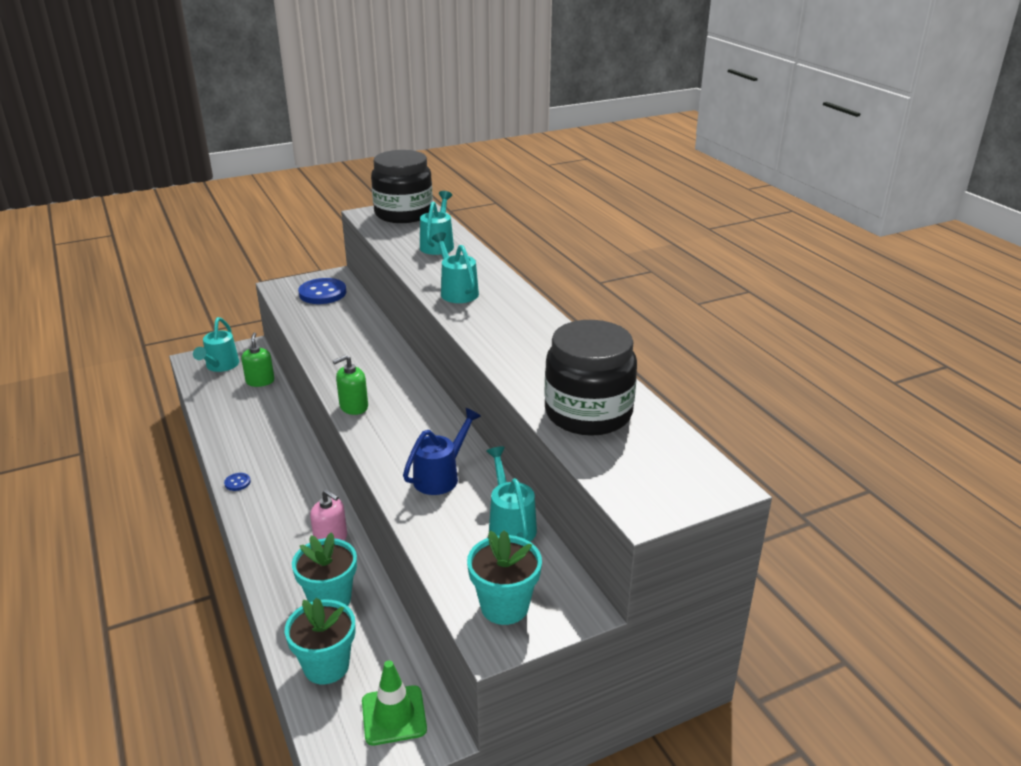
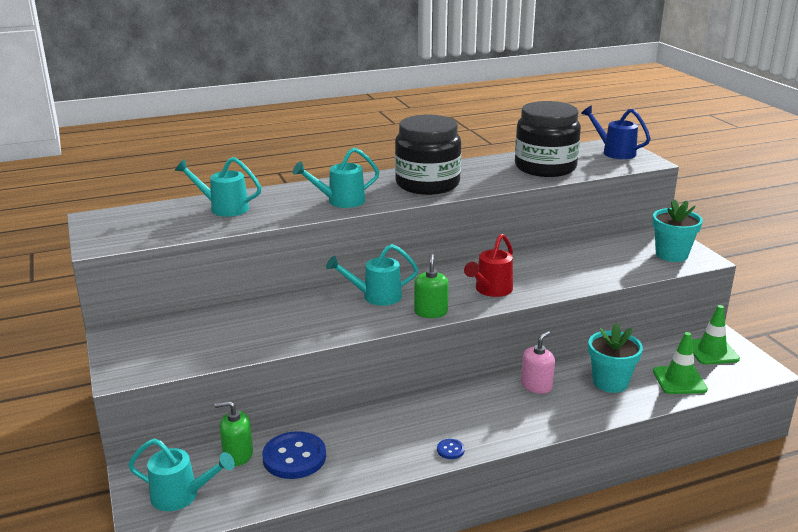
camera: 85 degrees left, 5 degrees down
turquoise flower pot [285,598,356,684] -> green traffic cone [653,332,708,394]
blue button [298,278,346,304] -> blue button moved to [262,431,326,479]
green soap dispenser [333,355,368,415] -> green soap dispenser turned 150 degrees counterclockwise [414,254,449,318]
black jar [371,150,433,223] -> black jar moved to [395,115,461,195]
blue watering can [403,408,481,495] -> blue watering can moved to [581,106,651,159]
turquoise watering can [486,446,537,542] -> turquoise watering can moved to [326,244,419,306]
none -> red watering can [464,234,513,297]

